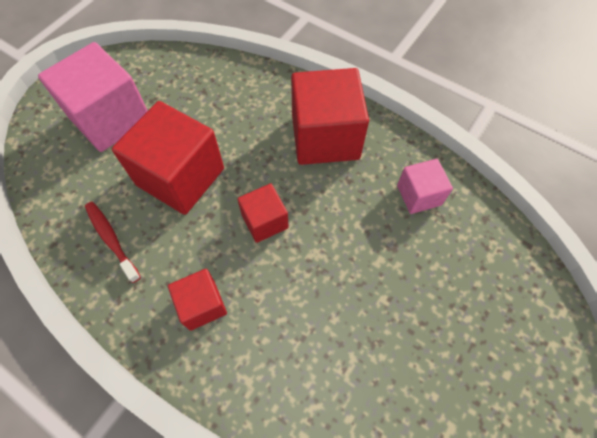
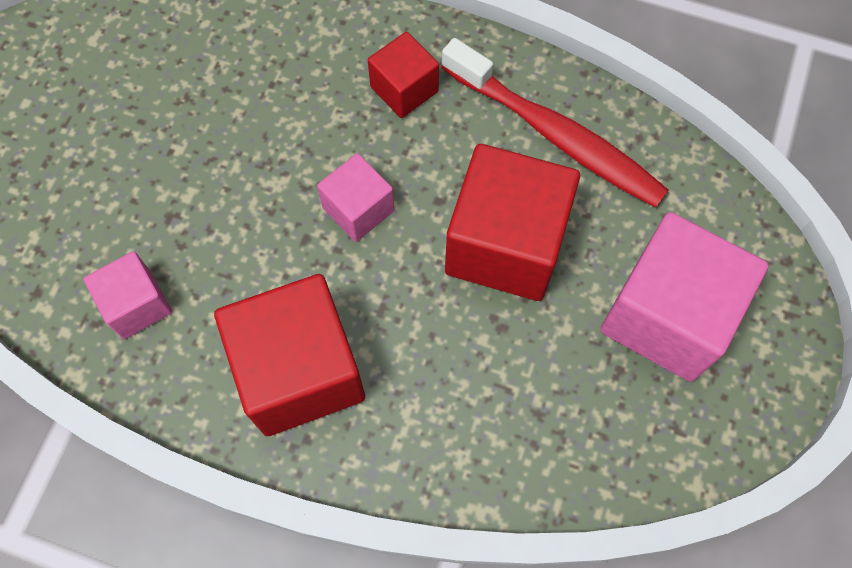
camera: 165 degrees right, 5 degrees up
red toothbrush [85,202,141,283] -> red toothbrush [441,38,669,208], size x1.84
red cube [237,184,289,243] -> pink cube [317,153,394,242]

